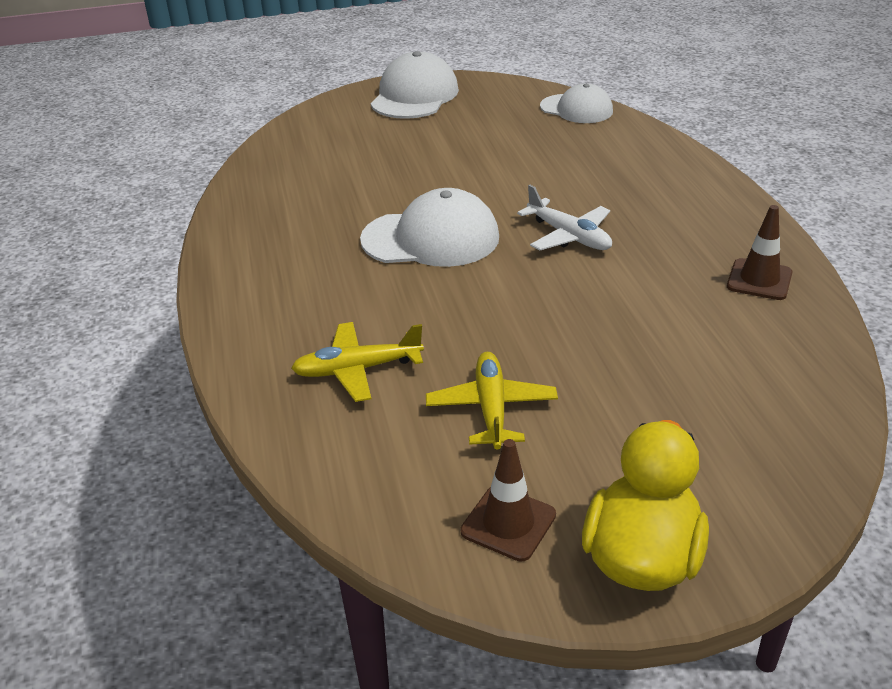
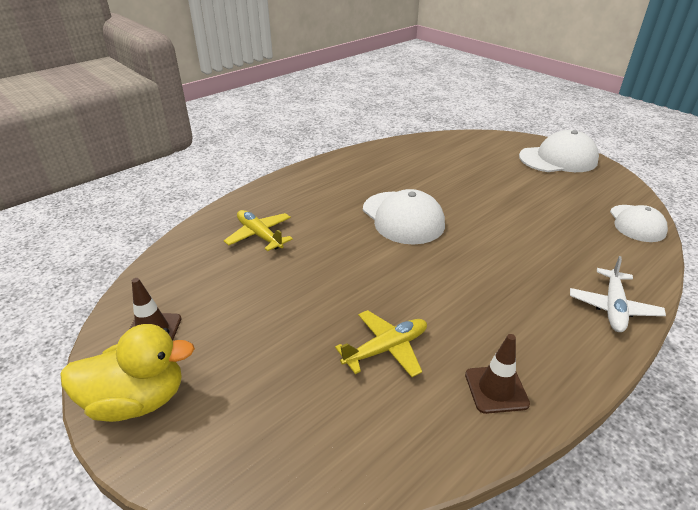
camera: 60 degrees right, 0 degrees up
yellow plane [426,352,558,450] -> yellow plane moved to [335,310,427,377]
white plane [517,185,612,251] -> white plane moved to [570,256,666,332]

